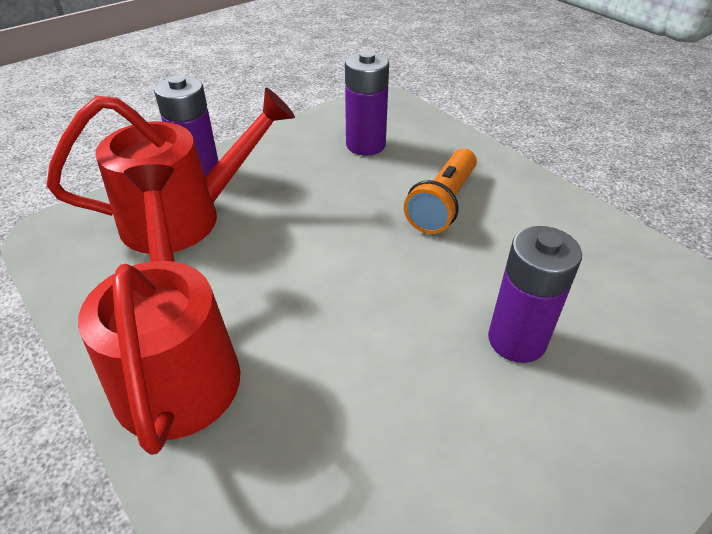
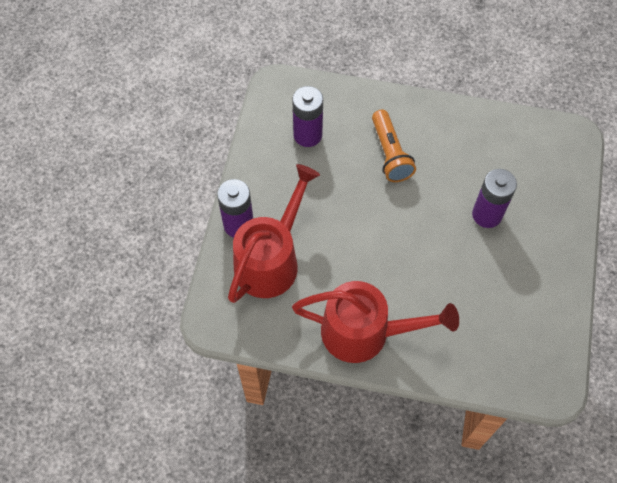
camera: 40 degrees left, 20 degrees up
red watering can [78,164,240,455] -> red watering can turned 150 degrees clockwise [292,281,459,363]

